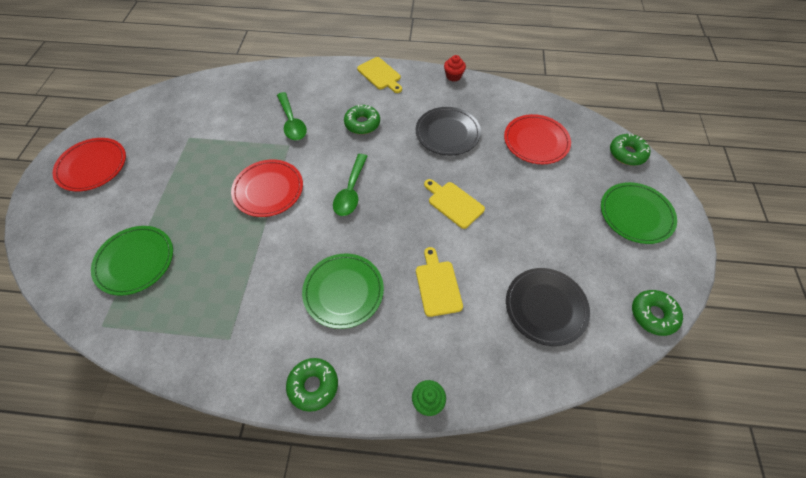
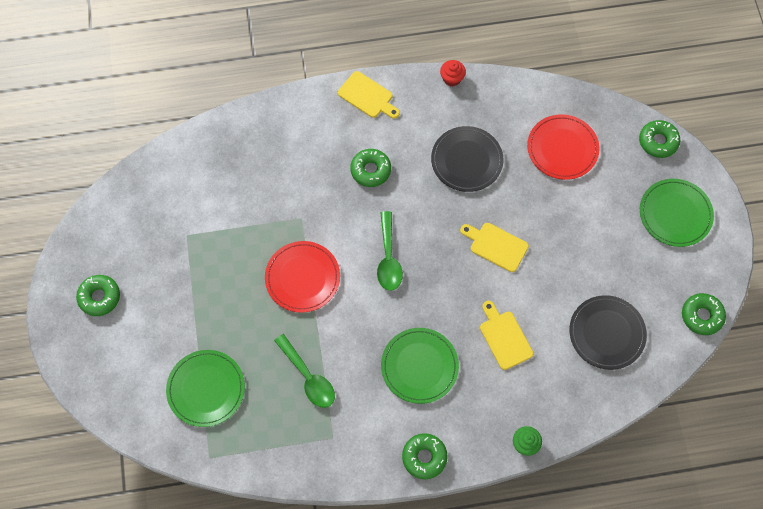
camera: 15 degrees left, 10 degrees up
red plate [53,138,126,192] -> green donut [76,275,120,316]
green spoon [277,92,307,141] -> green spoon moved to [274,334,335,408]

